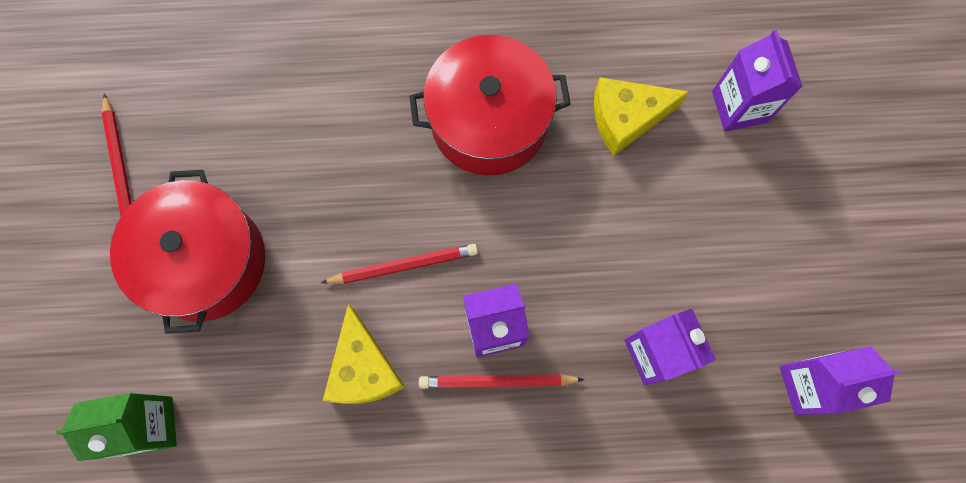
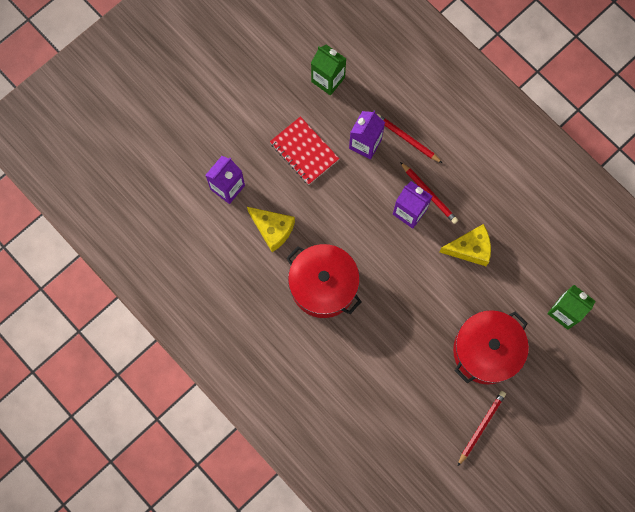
camera: 130 degrees left, 0 degrees up
red pencil [321,244,478,284] -> red pencil moved to [377,114,442,163]
yellow cheese [323,304,405,404] -> yellow cheese turned 45 degrees clockwise [439,224,491,266]
purple carton [780,346,900,415] -> green carton [311,44,346,95]
none -> red notebook [270,116,339,185]

